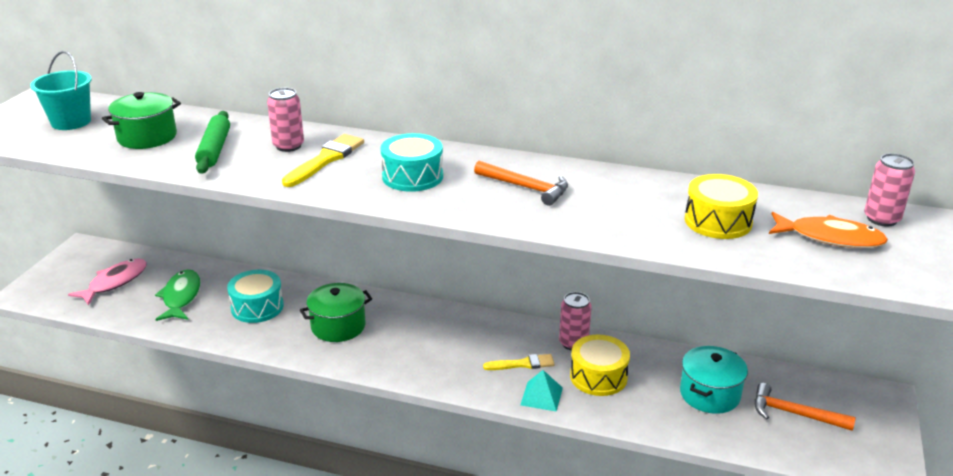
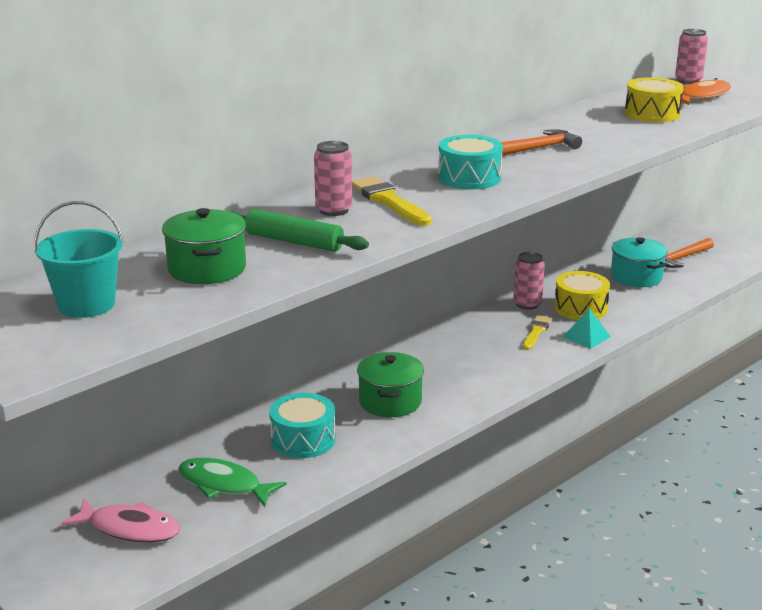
camera: 60 degrees left, 5 degrees down
pink fish [68,258,147,306] -> pink fish turned 135 degrees clockwise [61,499,180,542]

